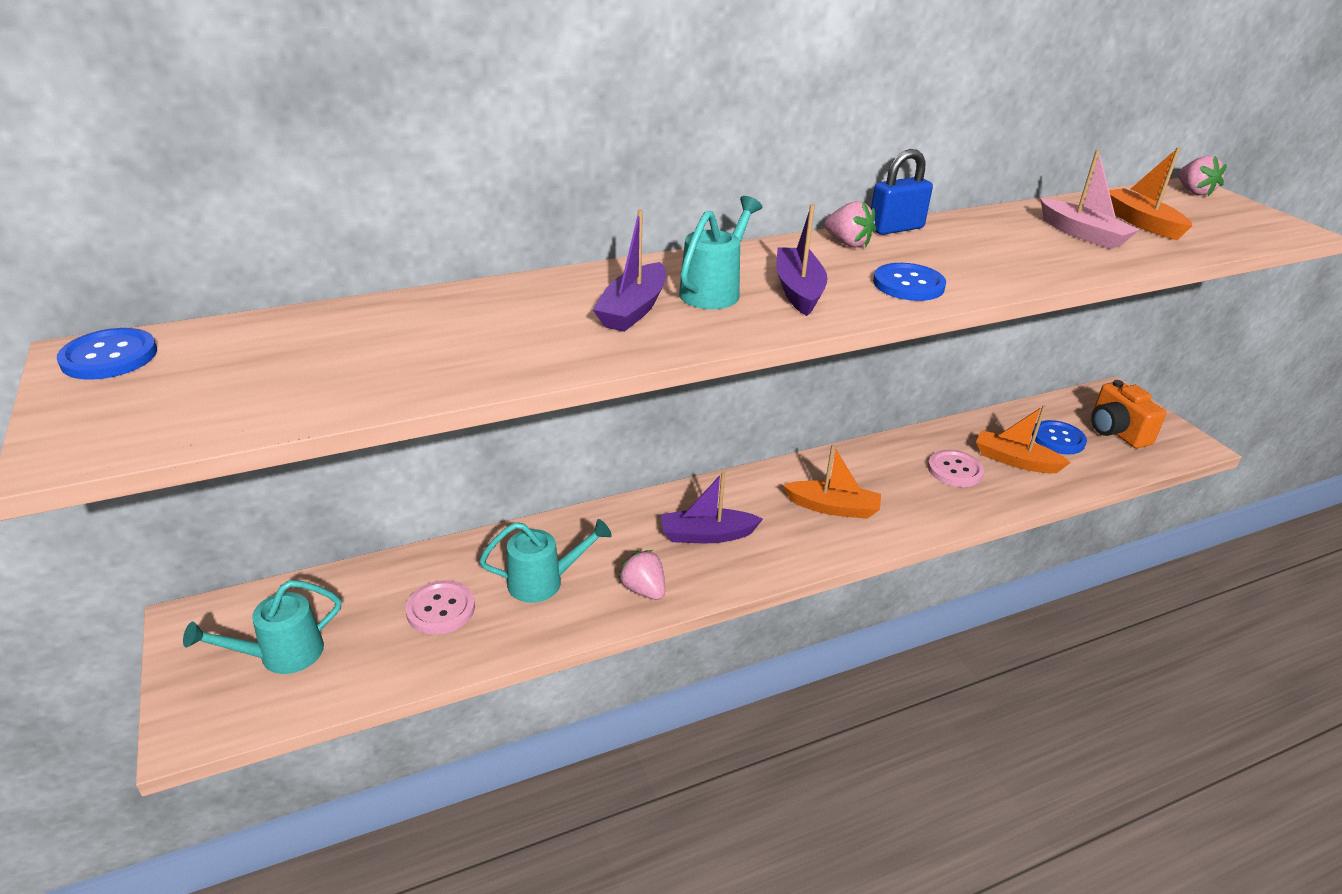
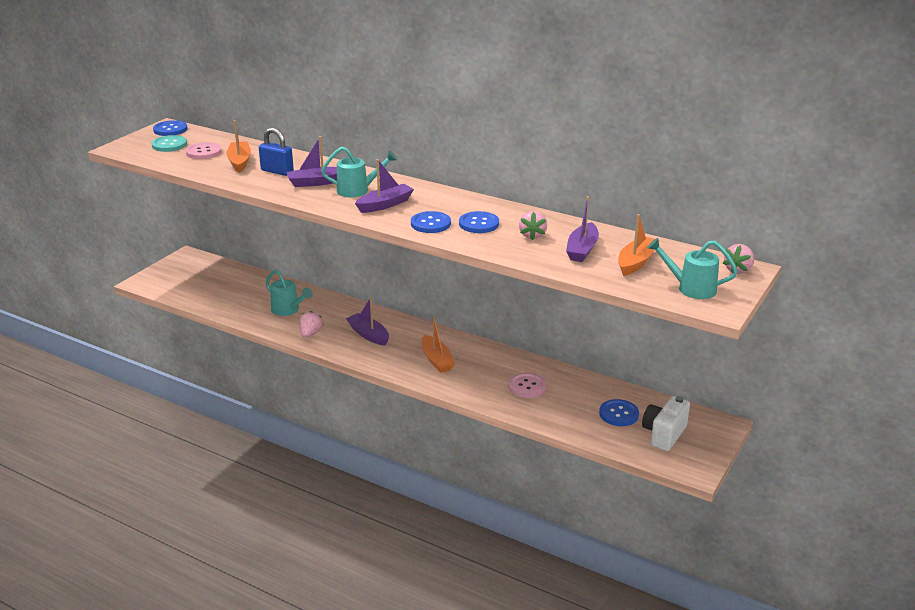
camera: 55 degrees right, 5 degrees down
turquoise watering can [183,580,341,674] -> turquoise watering can moved to [647,238,738,299]
pink button [406,580,475,635] -> pink button moved to [186,142,222,159]
pink strawberry [824,201,876,248] -> pink strawberry moved to [519,211,547,240]
blue padlock [871,149,933,235] -> blue padlock moved to [259,128,294,176]
orange boat [976,405,1071,473] -> orange boat moved to [226,120,251,173]
pink boat [1040,150,1140,249] -> purple boat [566,196,599,262]
orange camera [1091,380,1166,448] -> white camera [642,396,690,451]
none -> turquoise button [151,135,187,152]
none -> blue button [459,211,499,233]

